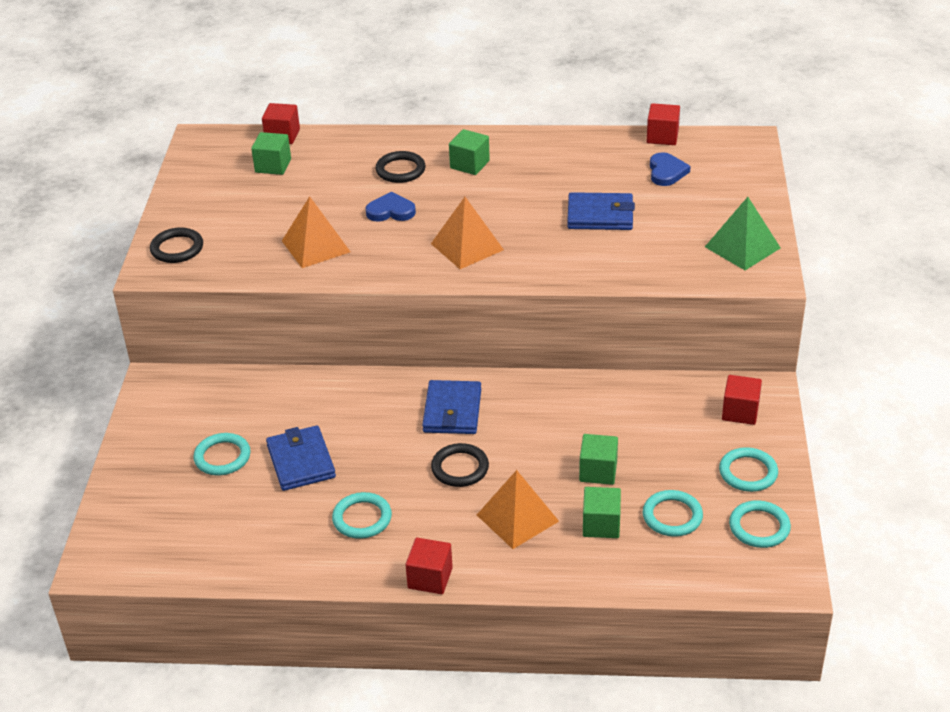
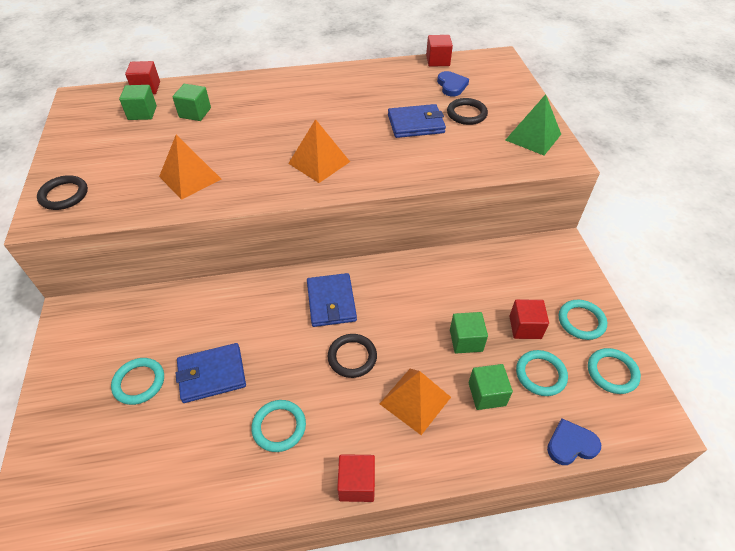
camera: 15 degrees left, 10 degrees up
blue wallet [266,425,336,491] -> blue wallet turned 75 degrees counterclockwise [176,343,246,403]
blue heart [366,192,416,222] -> blue heart moved to [547,419,601,465]
black ring [375,151,426,183] -> black ring moved to [447,98,488,125]
green cube [449,129,490,175] -> green cube moved to [172,84,211,121]
red cube [722,375,762,425] -> red cube moved to [510,299,549,339]

